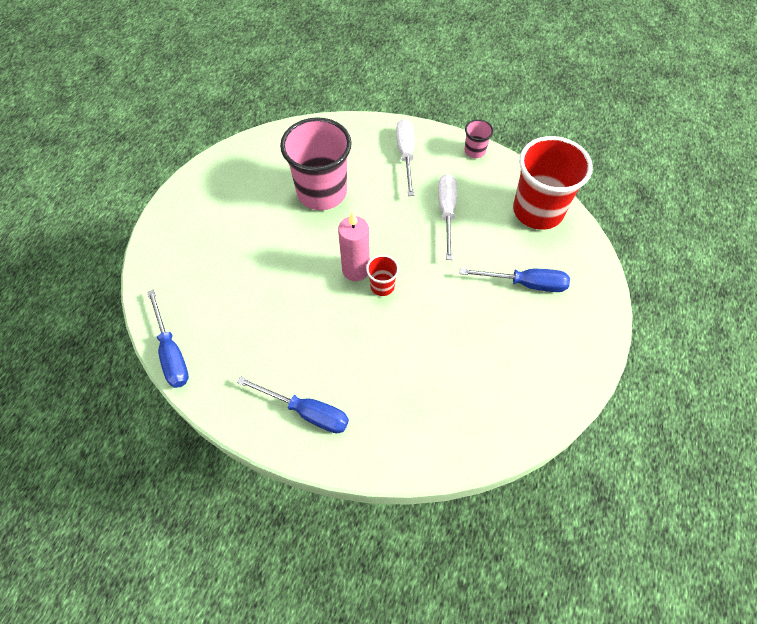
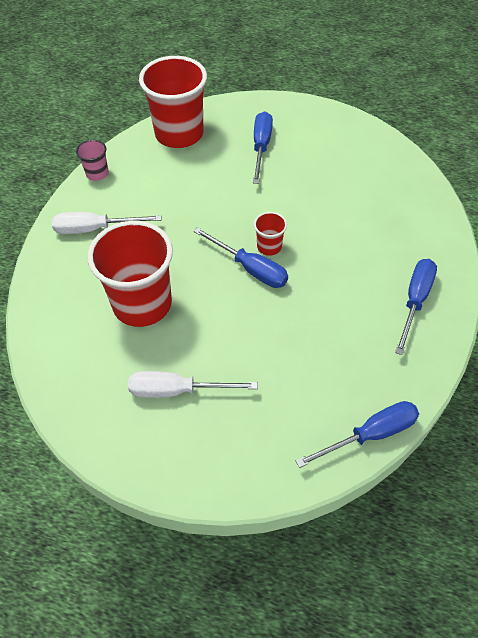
camera: 90 degrees left, 5 degrees down
pink cup [280,117,352,210] -> red cup [87,221,173,327]
pink candle [338,211,370,281] -> blue screwdriver [193,227,288,288]
white screwdriver [438,174,457,260] -> white screwdriver moved to [128,371,258,398]

